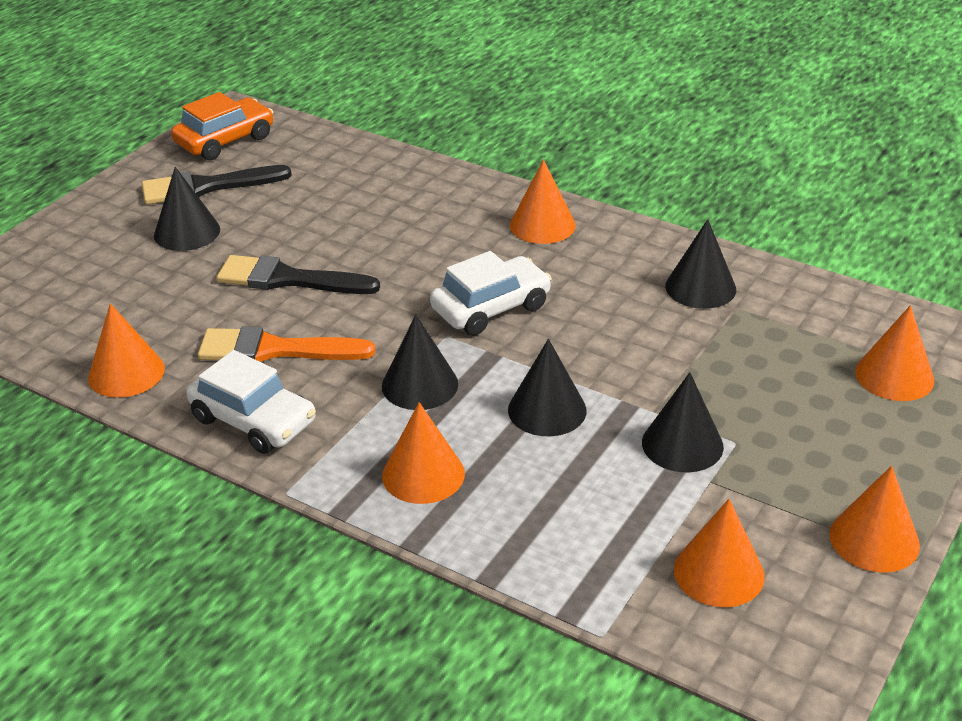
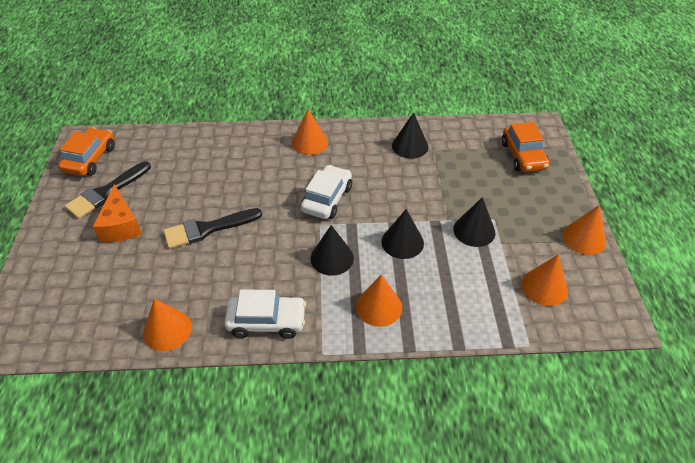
camera: 35 degrees left, 10 degrees up
black cone [154,167,220,251] -> orange cheese [93,184,142,242]
orange brush [198,326,375,362] -> none
orange cone [855,305,934,401] -> orange car [501,122,550,172]

